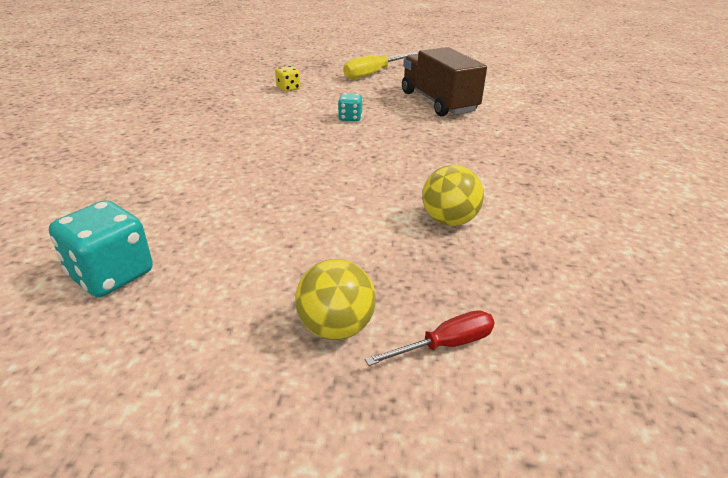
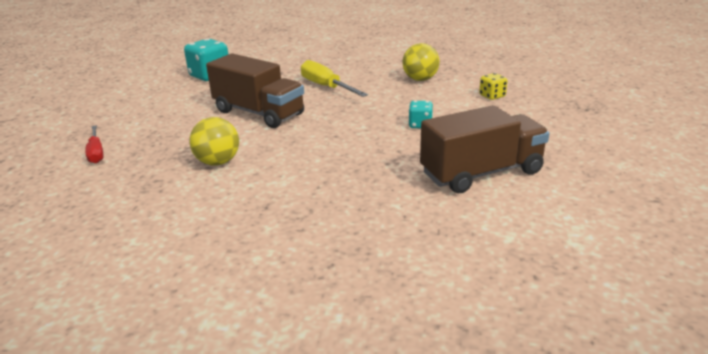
camera: 95 degrees right, 5 degrees down
yellow ball [295,259,376,340] -> yellow ball moved to [402,43,440,81]
yellow screwdriver [343,52,418,79] -> yellow screwdriver moved to [301,60,368,97]
none -> brown truck [206,53,304,128]

